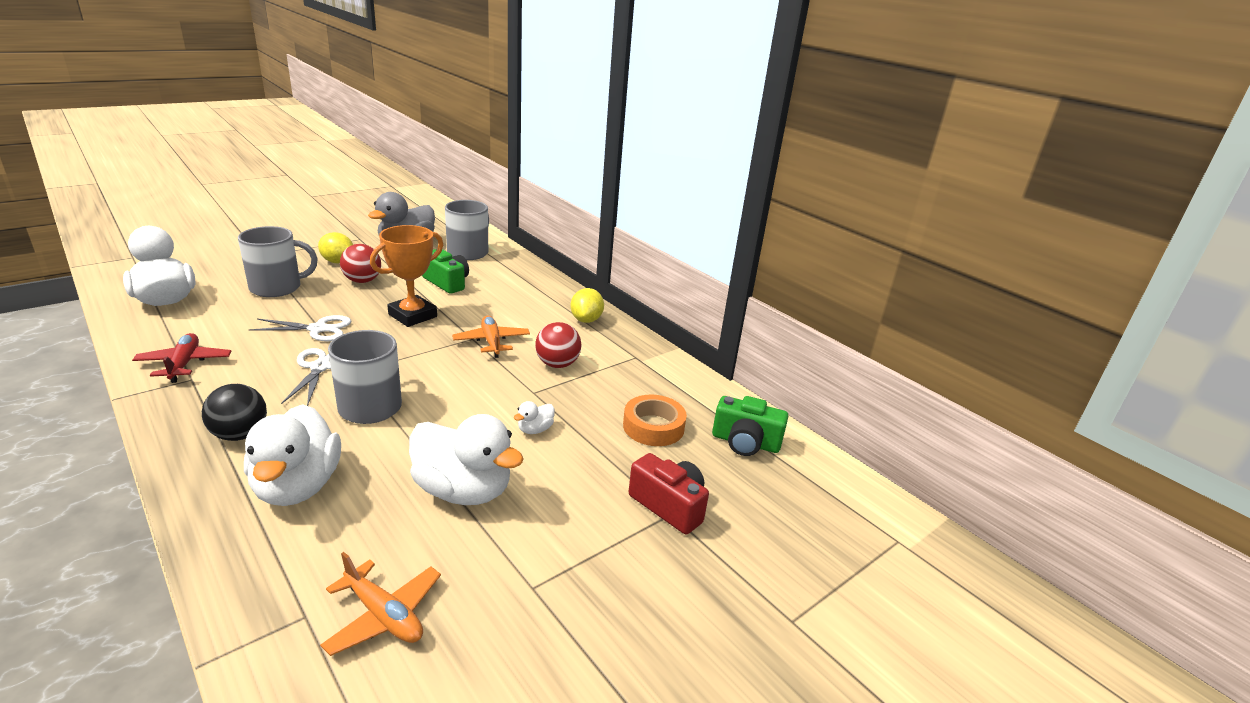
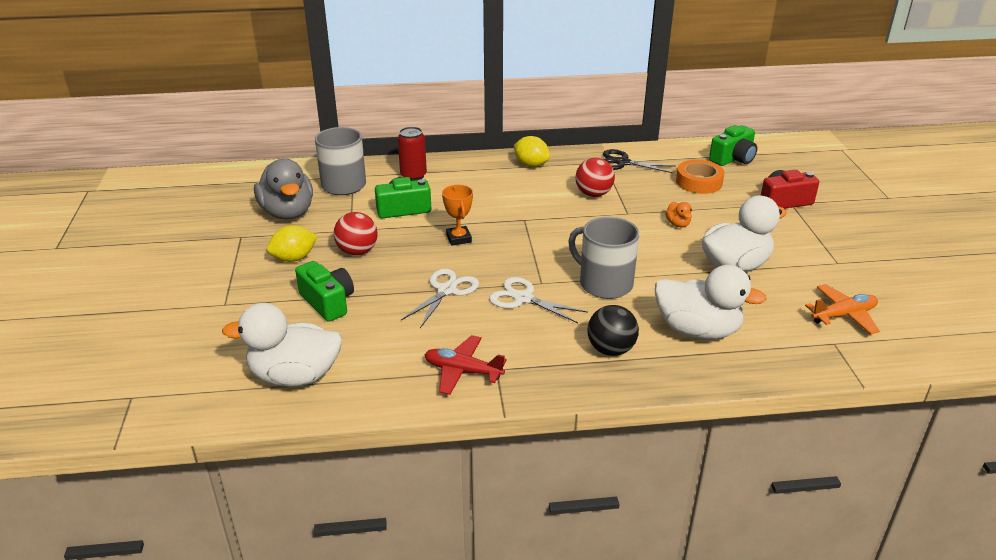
camera: 55 degrees left, 5 degrees up
grey mug [238,226,318,297] -> green camera [295,261,354,322]
orange trophy [370,225,443,327] -> orange trophy [442,185,473,246], size x0.61
orange plane [452,315,530,358] -> none
white duck [514,401,555,434] -> orange duck [665,202,692,227]
none -> red can [398,127,427,181]
none -> black scissors [603,149,676,173]

